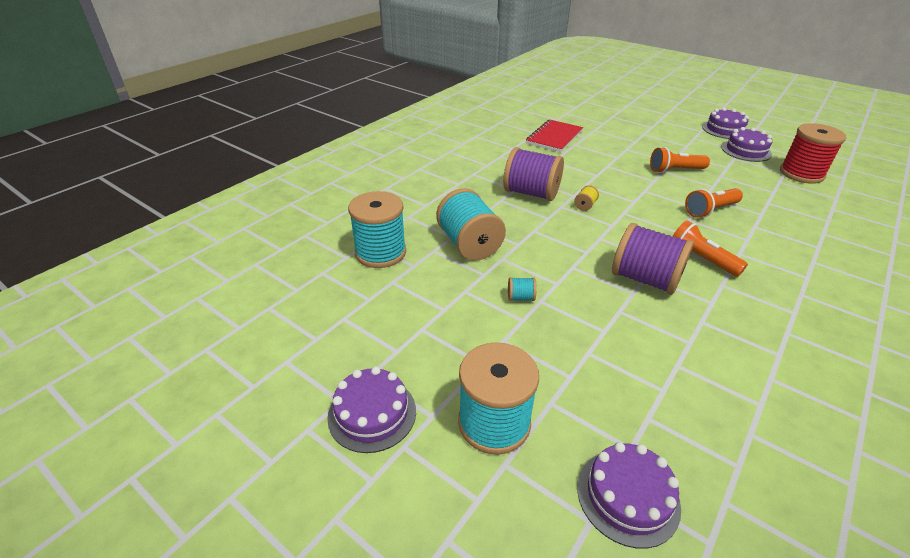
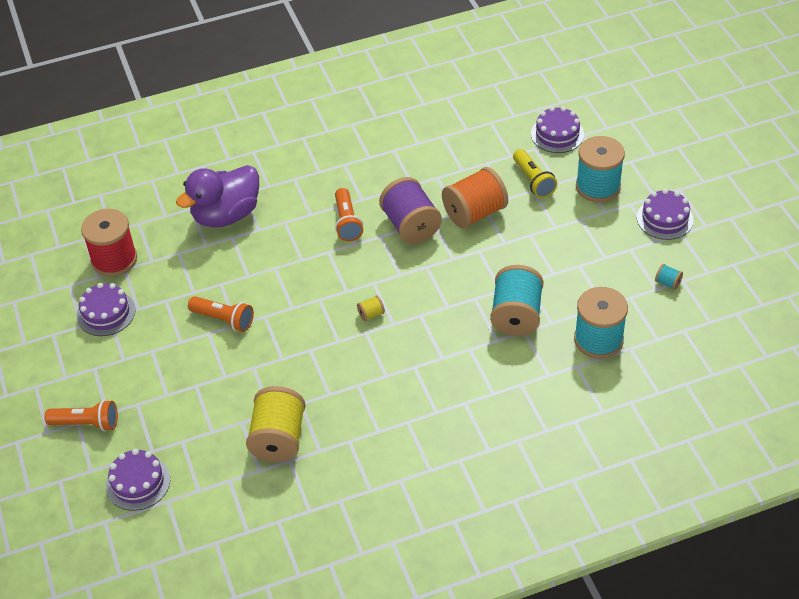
camera: 145 degrees left, 10 degrees up
purple spool [503,147,564,201] -> none
turquoise spool [508,277,537,301] -> turquoise spool moved to [655,264,683,290]
red notebook [526,120,583,152] -> yellow spool [246,386,305,462]
orange flashlight [685,188,743,218] -> orange flashlight moved to [44,400,118,431]
purple cake [702,108,749,139] -> purple cake moved to [106,449,170,511]
none -> purple duck [176,165,259,227]
none -> orange spool [442,167,508,229]
none -> yellow flashlight [513,149,558,198]

